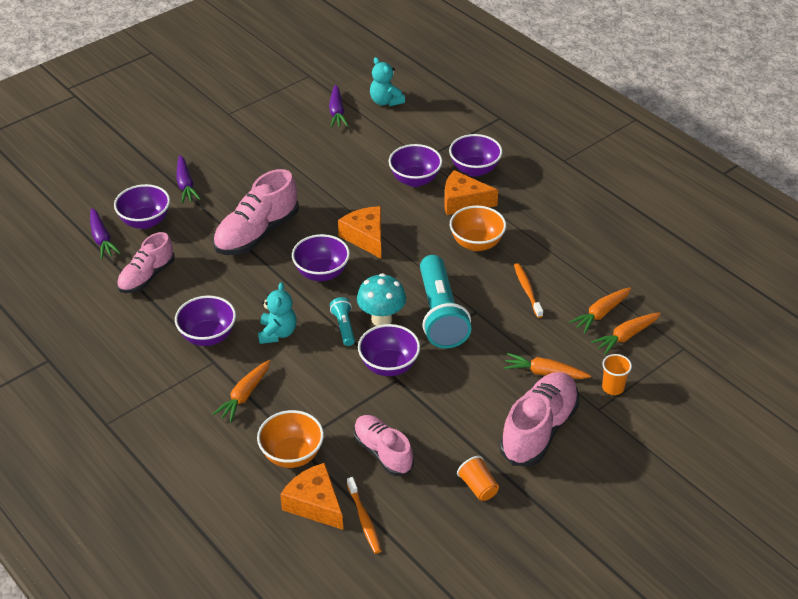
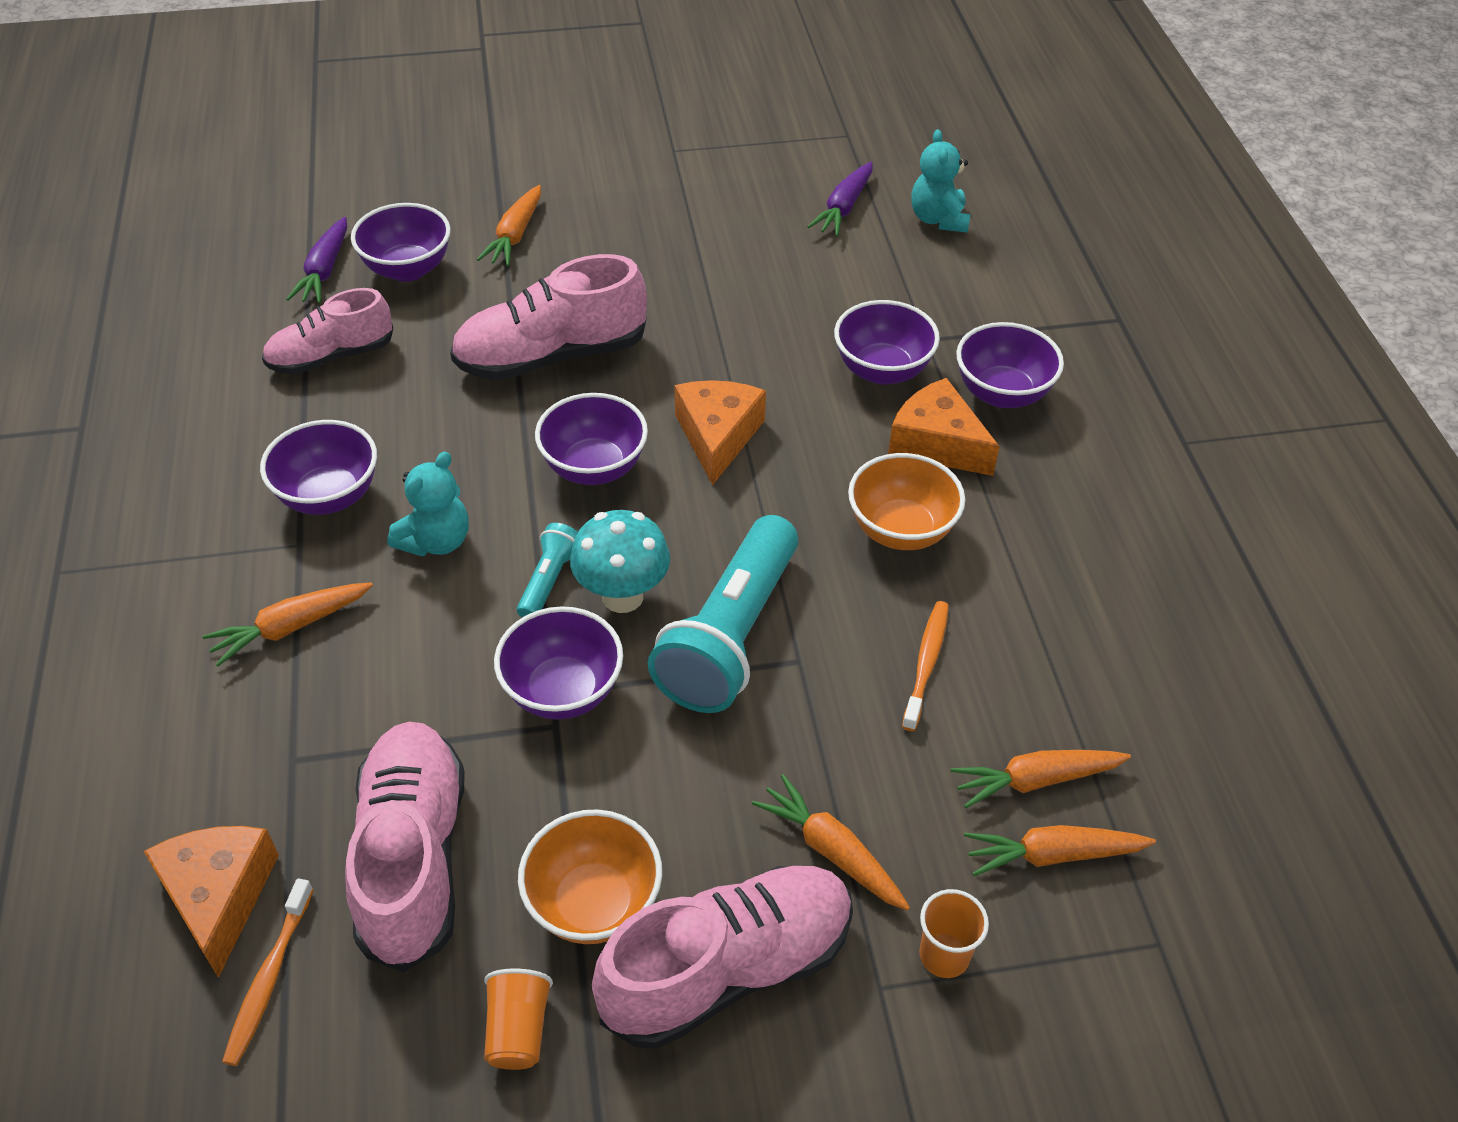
camera: 30 degrees right, 5 degrees up
purple carrot [177,155,201,203] -> orange carrot [477,185,541,266]
orange bowl [257,410,324,468] -> orange bowl moved to [518,809,662,944]
pink shoe [354,415,414,476] -> pink shoe [345,722,465,972], size x1.52

